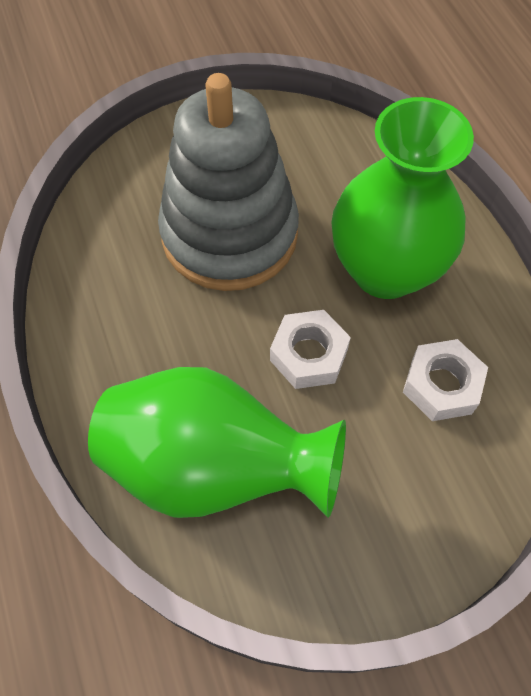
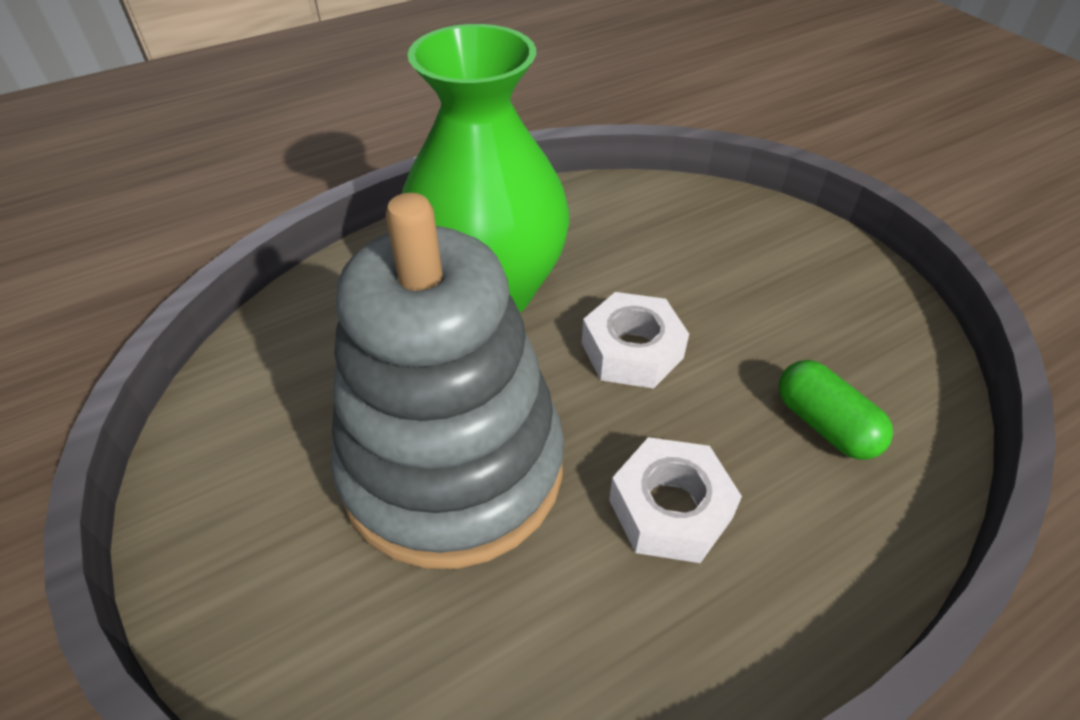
camera: 100 degrees left, 15 degrees down
green vase [88,367,346,518] -> green capsule [779,360,893,460]
white nut [403,339,488,421] -> white nut moved to [609,437,742,563]

